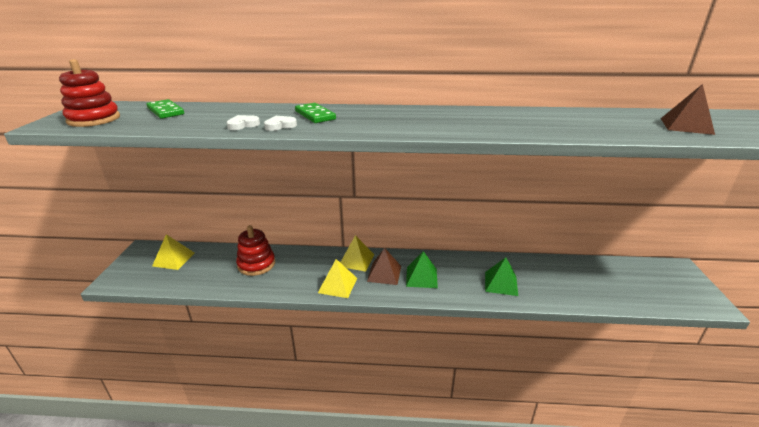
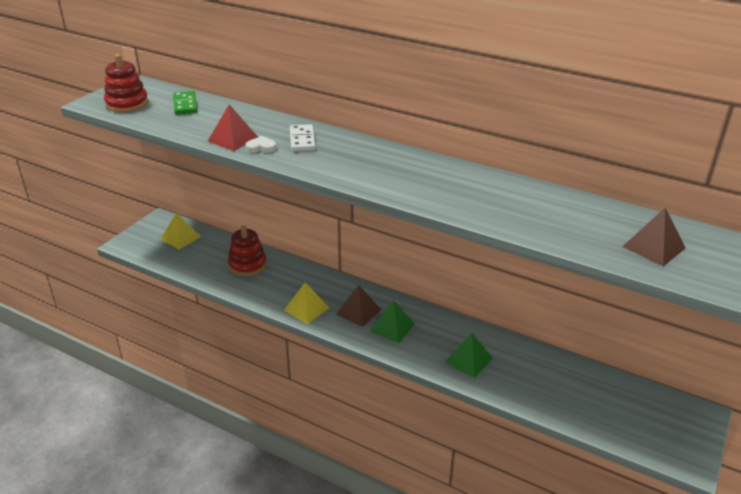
camera: 25 degrees right, 5 degrees up
white heart [227,115,260,130] -> red pyramid [208,104,258,151]
green domino [295,103,336,123] -> white domino [290,124,316,151]
yellow pyramid [340,235,374,272] -> none

